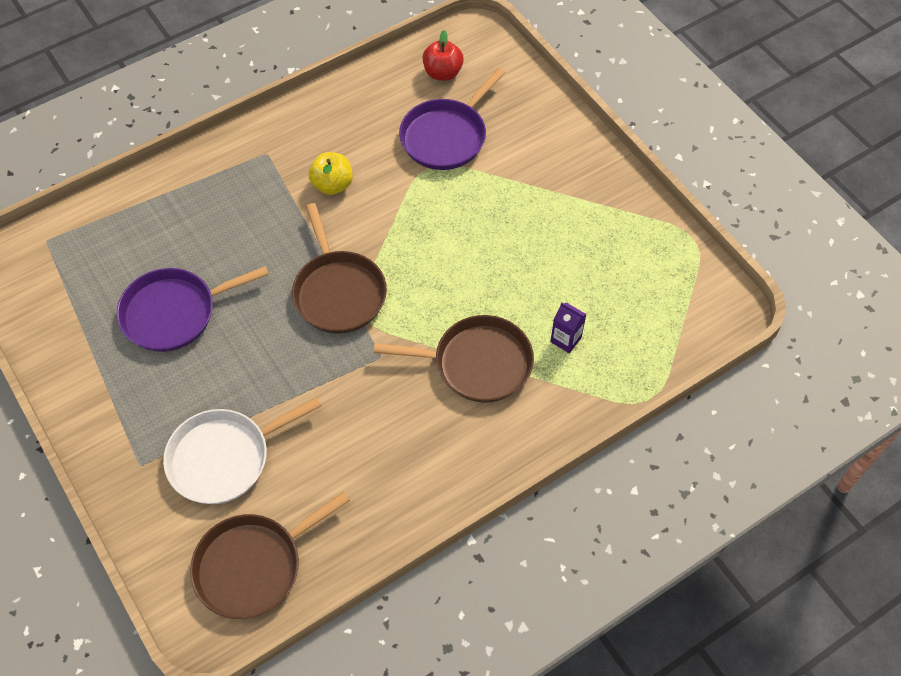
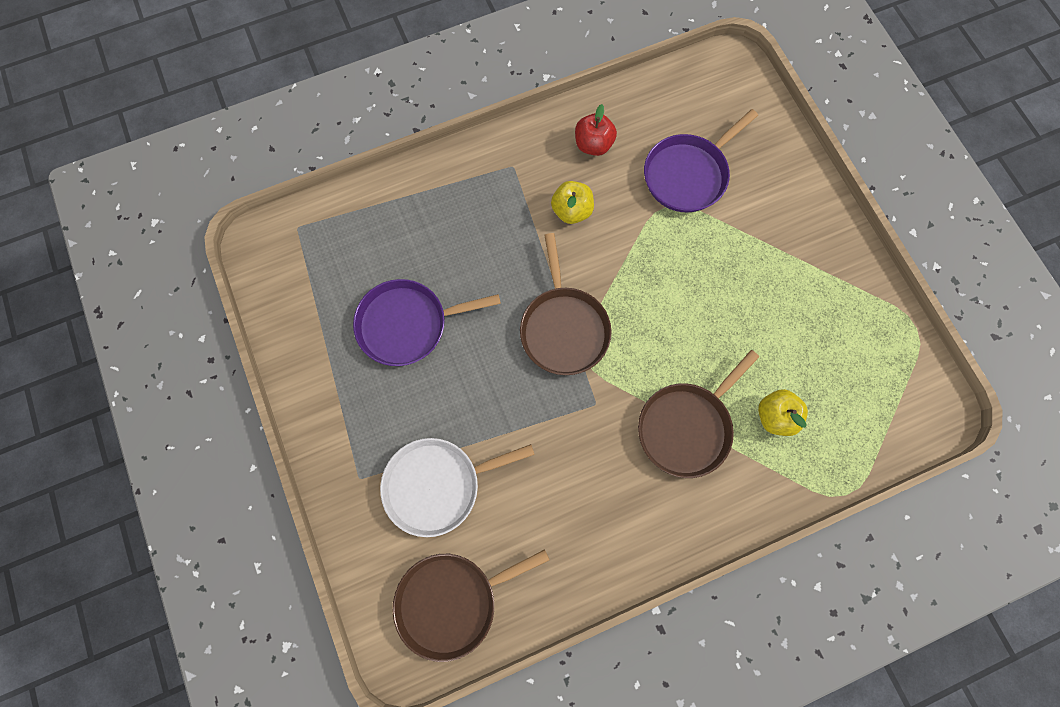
camera: 10 degrees right, 15 degrees up
brown pan [374,315,534,402] -> brown pan turned 120 degrees clockwise [638,350,759,478]
red apple [422,30,464,81] -> red apple moved to [575,104,617,156]
purple carton [550,302,587,353] -> yellow apple [758,389,808,436]

